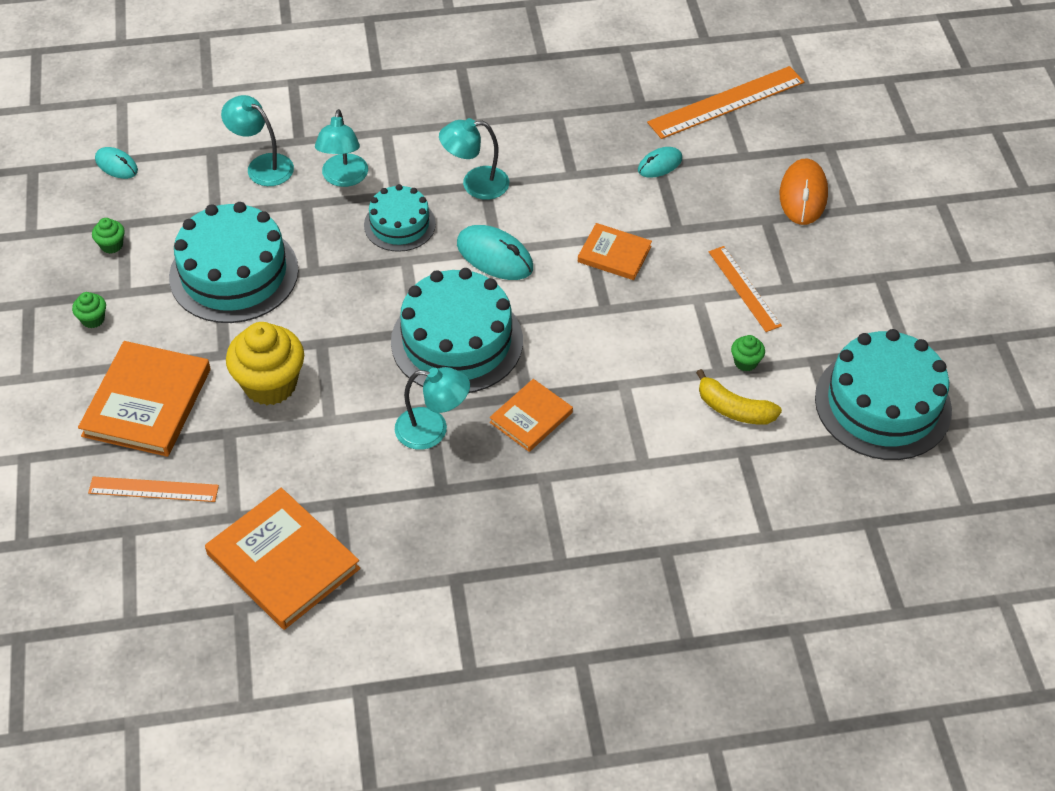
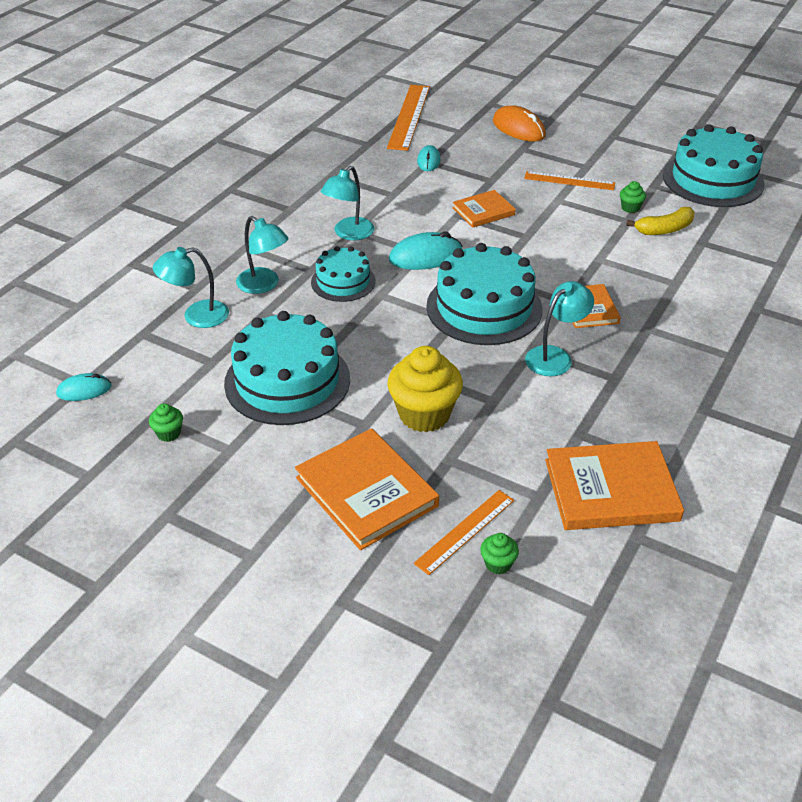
camera: 50 degrees left, 10 degrees down
green cupcake [72,292,106,328] -> green cupcake moved to [480,533,519,574]

